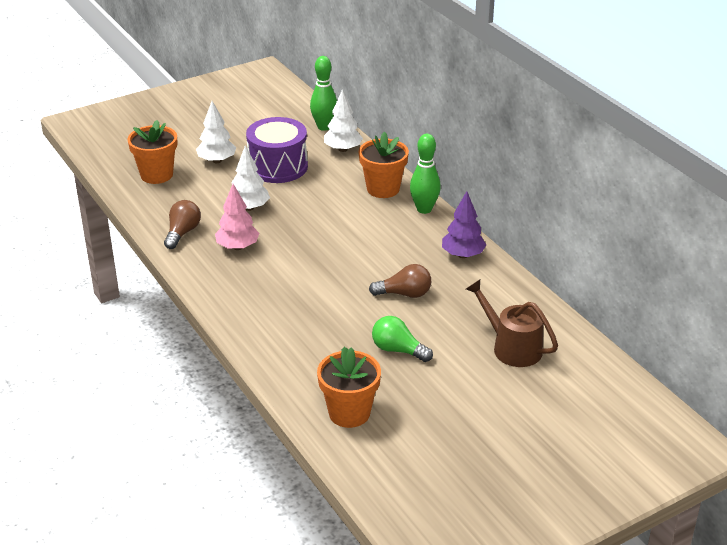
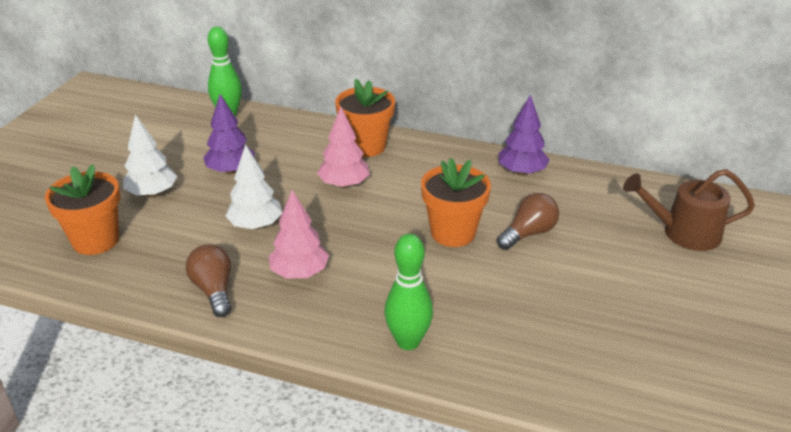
camera: 40 degrees left, 0 degrees up
purple drum [246,117,308,183] -> purple tree [203,94,255,174]
orange flower pot [317,347,381,428] -> orange flower pot moved to [421,158,491,247]
white tree [324,90,363,152] -> none
green light bulb [372,316,433,362] -> none
green bowling pin [410,134,441,214] -> green bowling pin moved to [384,234,433,350]
none -> pink tree [317,107,370,188]

